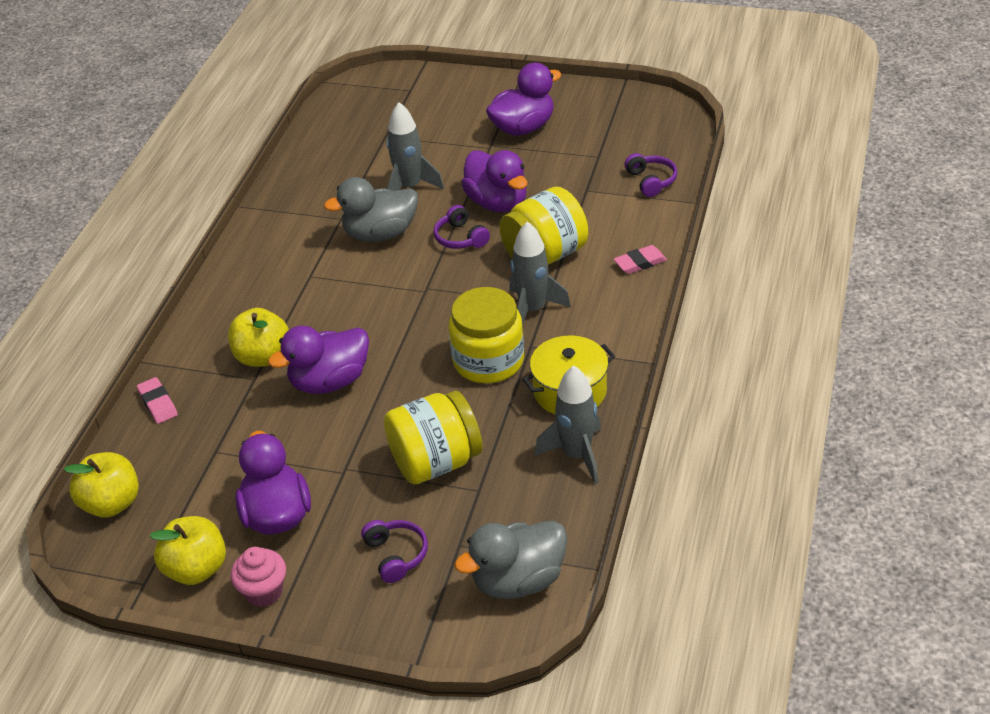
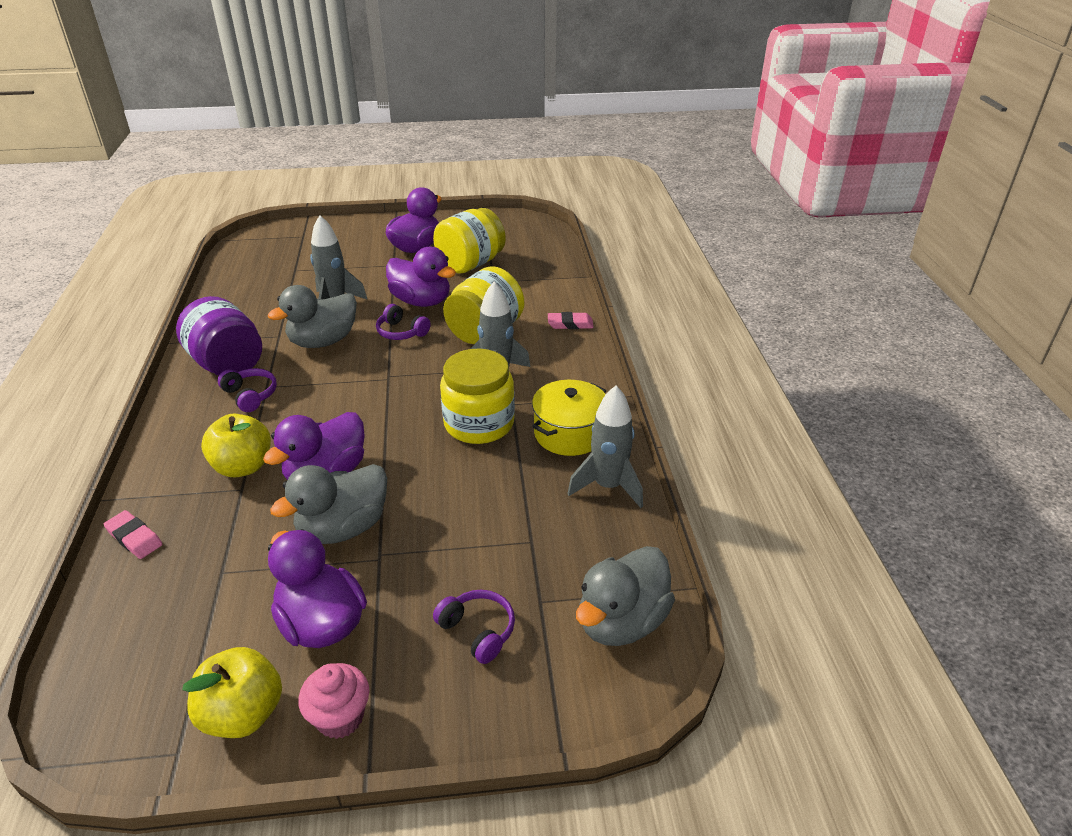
camera: 25 degrees left, 5 degrees down
yellow apple [64,452,139,517] -> none
yellow jar [384,391,482,484] -> yellow jar moved to [433,208,506,274]
pink eraser [614,245,667,274] -> pink eraser turned 45 degrees clockwise [548,312,594,329]
purple headphones [625,153,677,197] -> purple headphones moved to [218,368,277,412]
none -> purple jar [176,296,262,376]
none -> grey duck [270,464,387,544]

